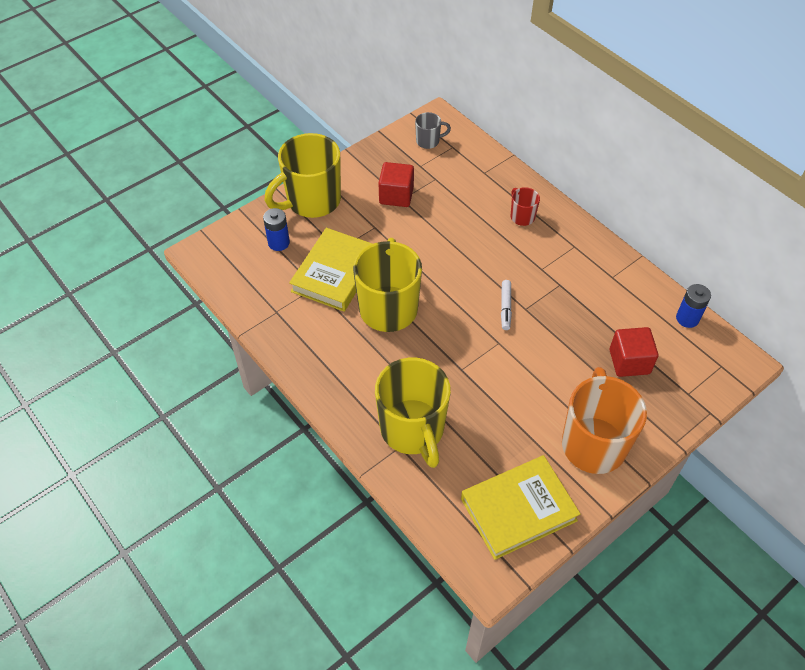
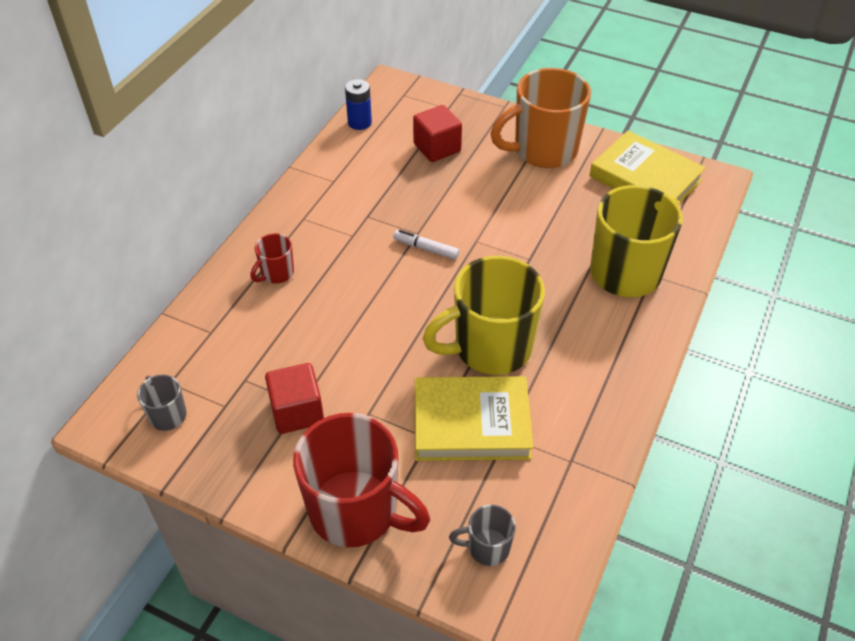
camera: 115 degrees left, 5 degrees down
blue battery [263,208,290,251] -> none
yellow mug [264,133,341,218] -> red mug [293,413,430,547]
white marker [501,280,512,330] -> white marker turned 135 degrees counterclockwise [393,230,459,260]
none -> grey mug [449,505,516,566]

